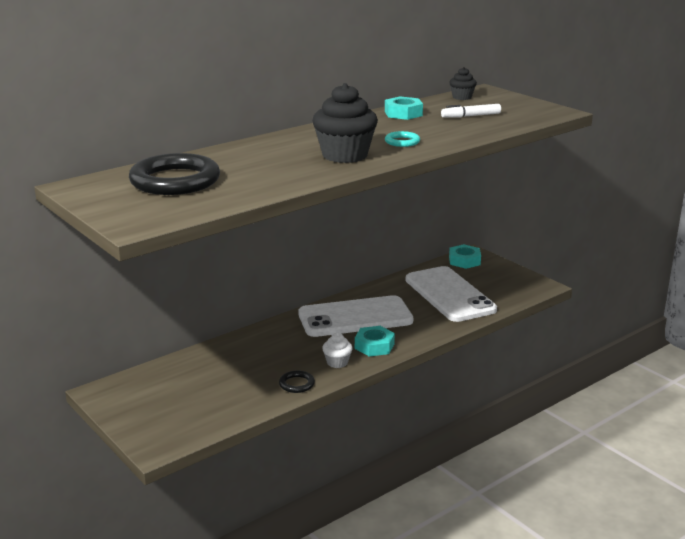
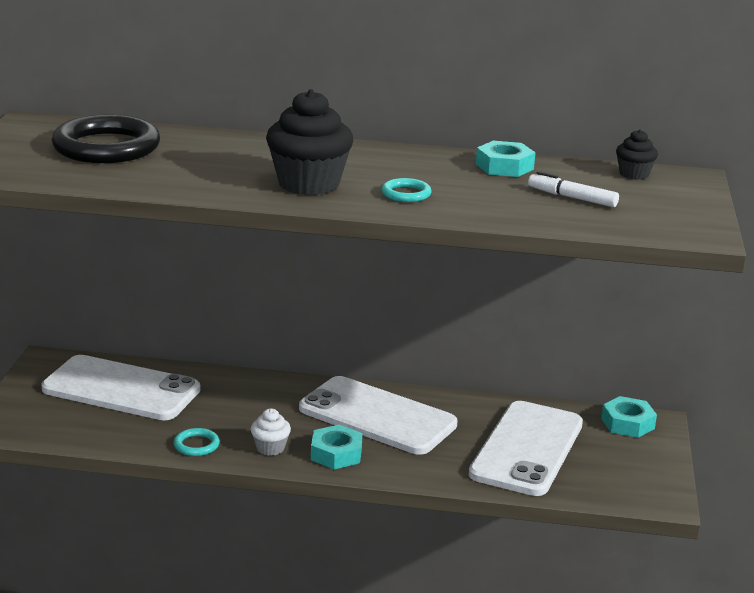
camera: 45 degrees right, 0 degrees up
black ring [279,370,315,393] -> turquoise ring [174,428,220,456]
none -> white phone [41,355,200,420]

